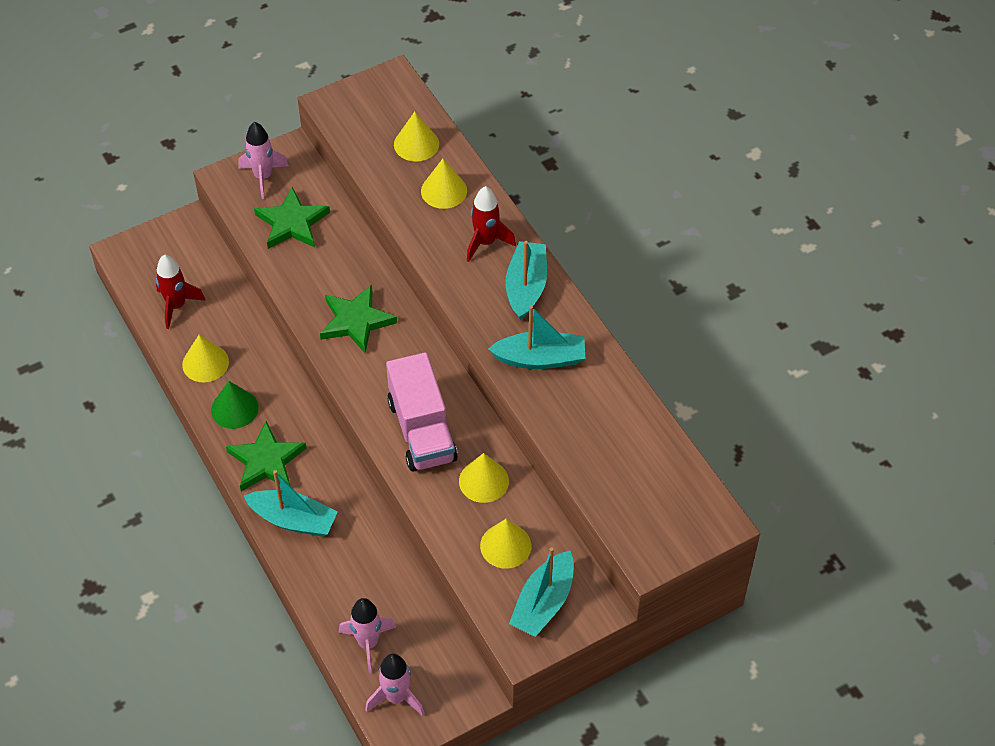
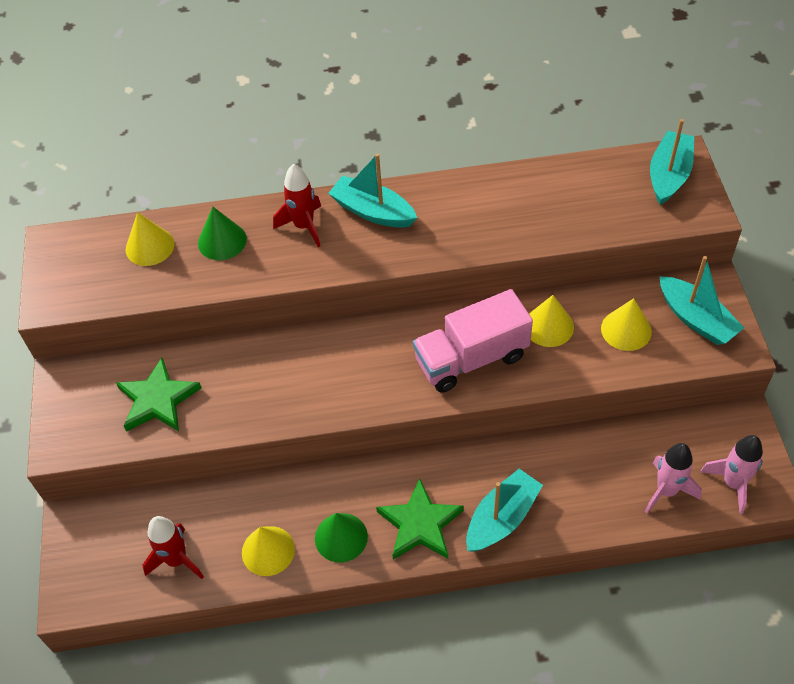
camera: 65 degrees left, 0 degrees up
pink rocket [239,122,289,199] -> none
green star [320,285,397,353] -> none
pink truck [386,352,458,472] -> pink truck turned 150 degrees clockwise [413,289,533,393]
yellow cone [421,159,467,209] -> green cone [198,207,247,260]
turquoise boat [488,305,585,369] -> turquoise boat moved to [650,119,694,205]

